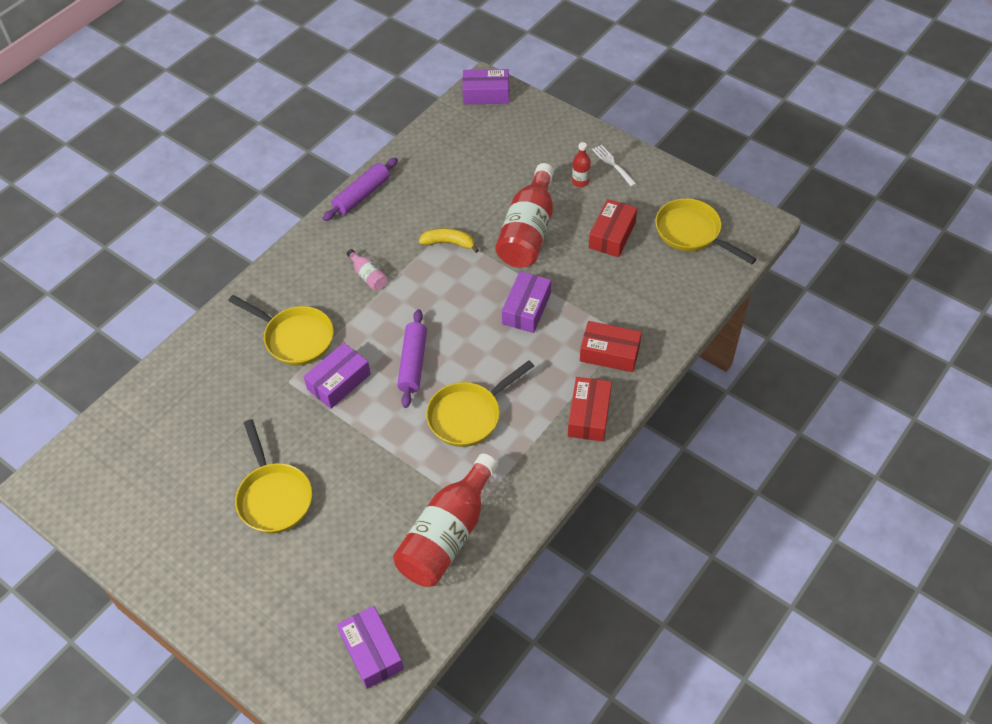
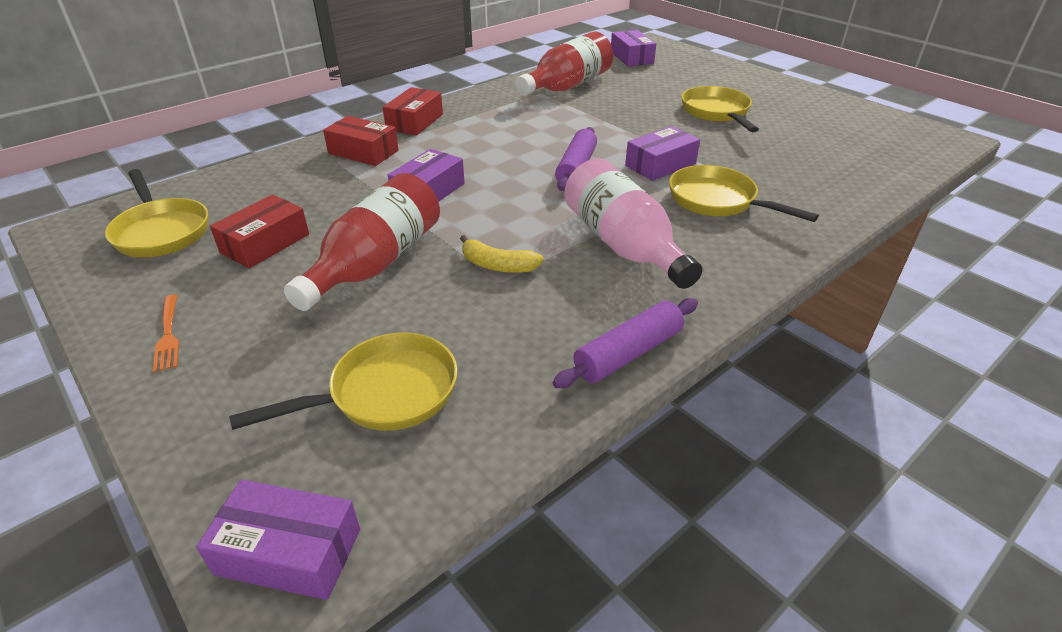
camera: 170 degrees left, 15 degrees down
pink bottle [347,249,387,290] -> pink bottle [564,159,702,289], size x2.30
yellow pan [426,360,534,447] -> yellow pan moved to [229,332,458,431]
red bottle [572,142,591,187] -> none
white fork [592,145,637,187] -> orange fork [153,295,179,372]

